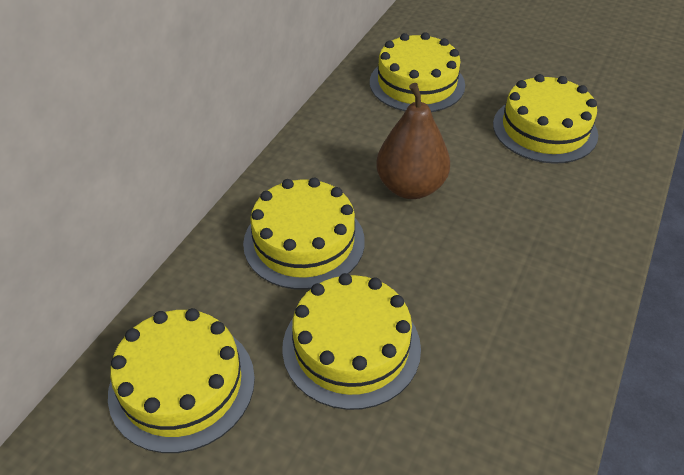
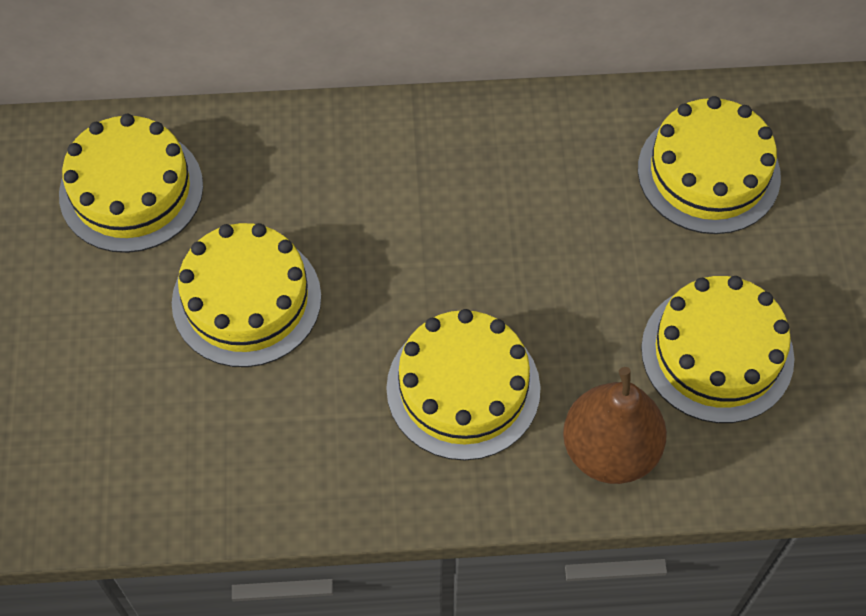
camera: 60 degrees right, 15 degrees up
yellow cake [243,178,365,290] -> yellow cake moved to [386,309,540,460]
brown pear [376,83,450,199] -> brown pear moved to [563,367,667,484]

